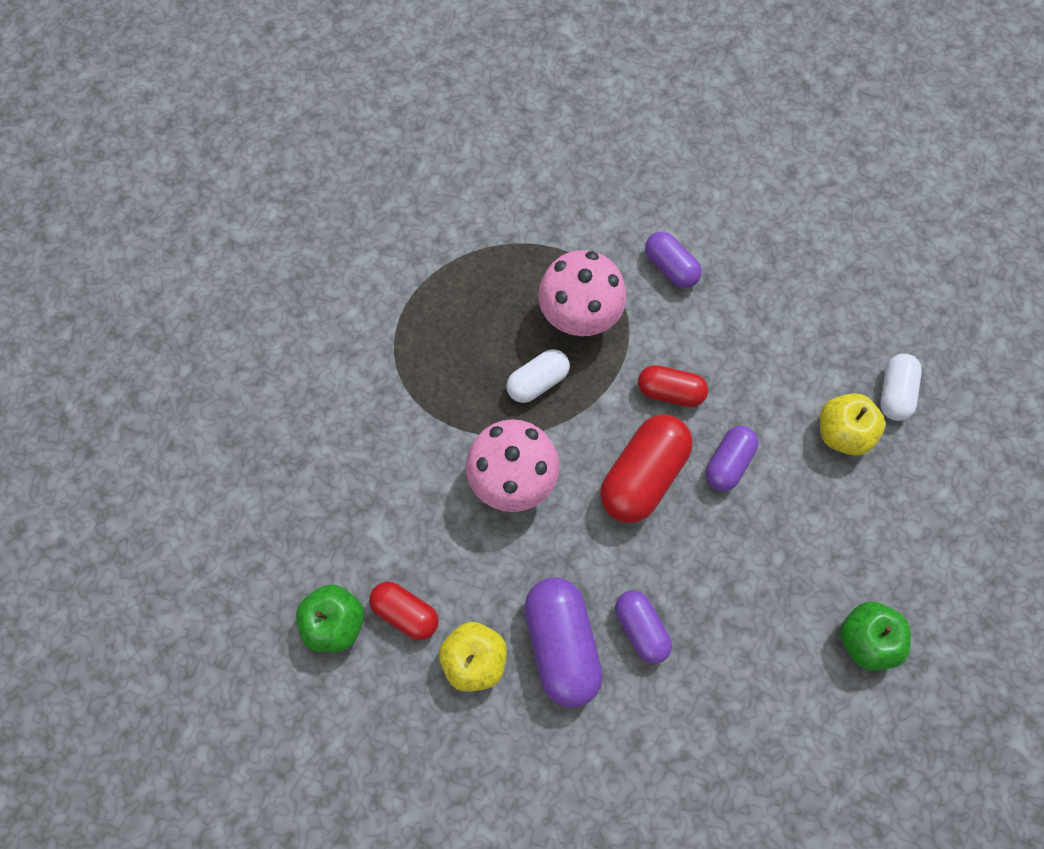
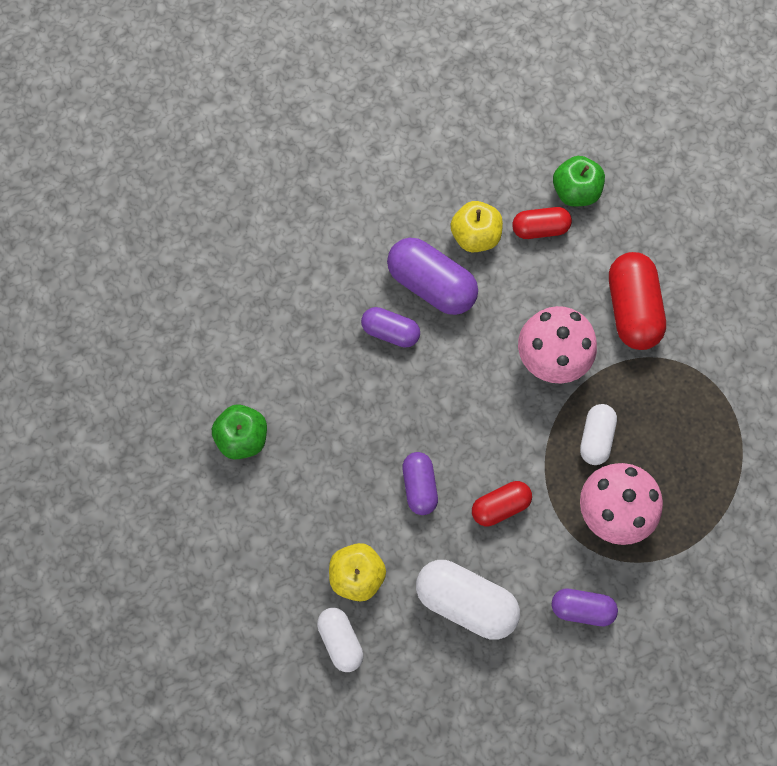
camera: 140 degrees right, 0 degrees up
red capsule [600,414,693,523] -> red capsule moved to [609,252,666,350]
none -> white capsule [416,560,520,640]

